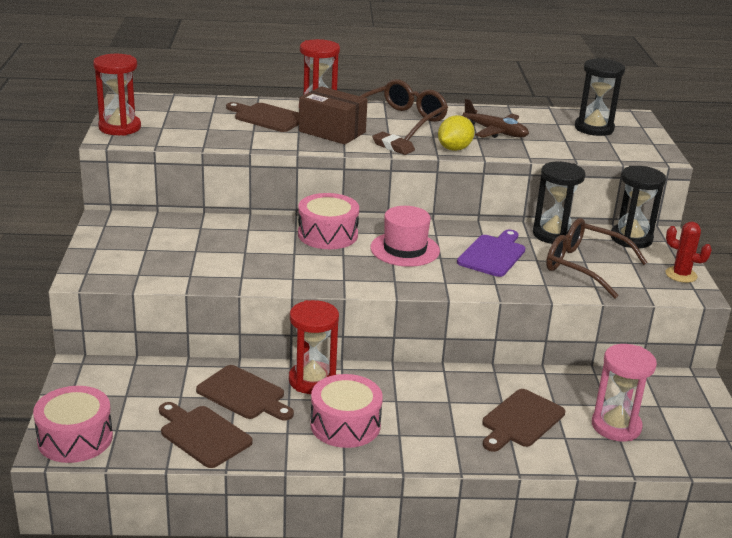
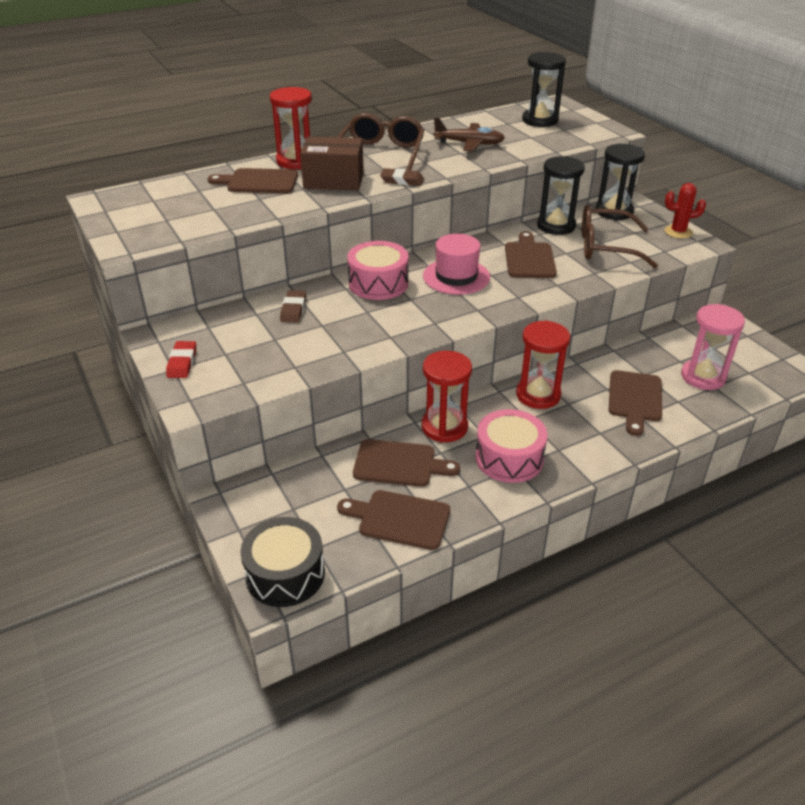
camera: 25 degrees left, 10 degrees up
pink drum [33,386,113,463] -> black drum [240,517,325,607]
red hourglass [93,54,141,136] -> red hourglass moved to [516,320,570,409]
yellow lemon [438,115,475,151] -> none
purple cutting board [457,230,525,277] -> brown cutting board [505,231,557,278]
none -> red eraser [166,341,196,378]
none -> brown eraser [280,290,306,323]

